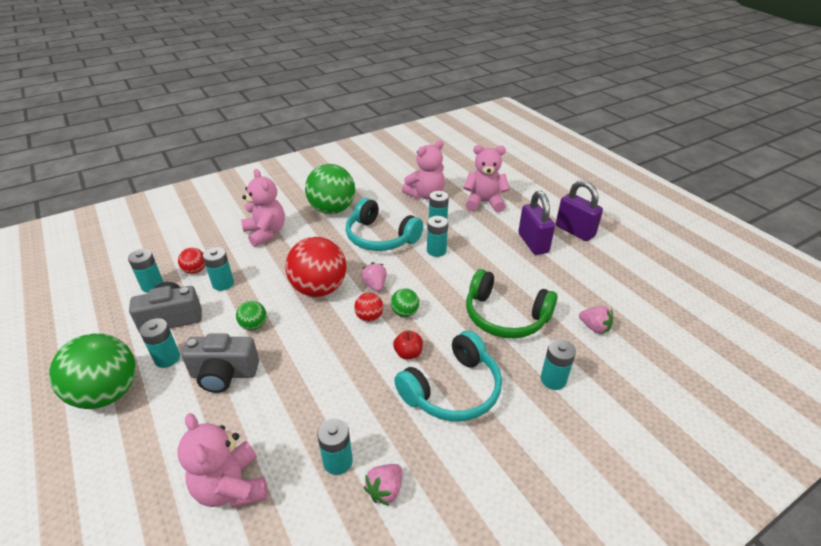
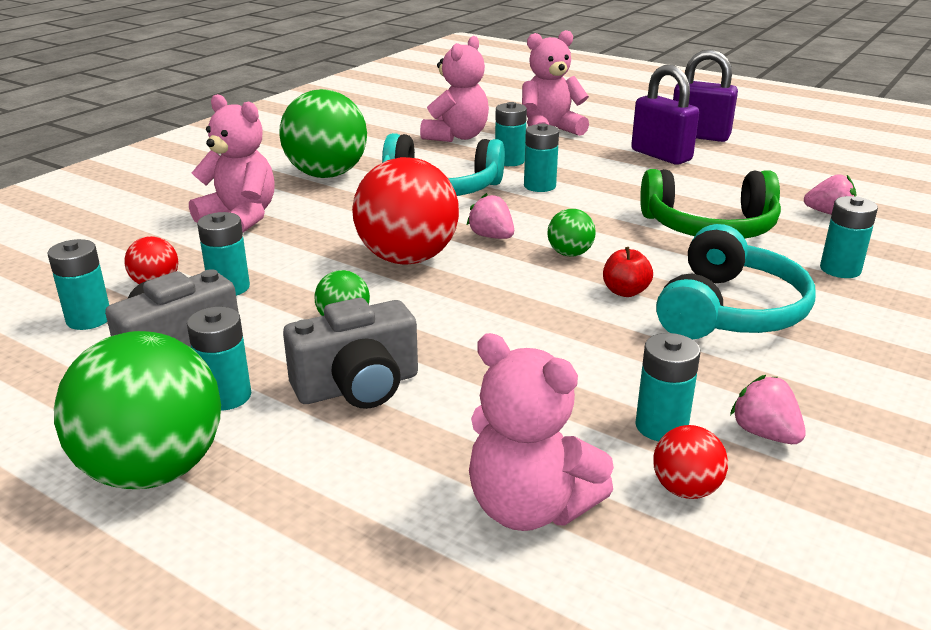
camera: 25 degrees left, 10 degrees down
red ball [354,293,383,322] -> red ball moved to [653,425,728,499]
pink strawberry [364,464,402,506] -> pink strawberry turned 135 degrees clockwise [730,375,806,444]

